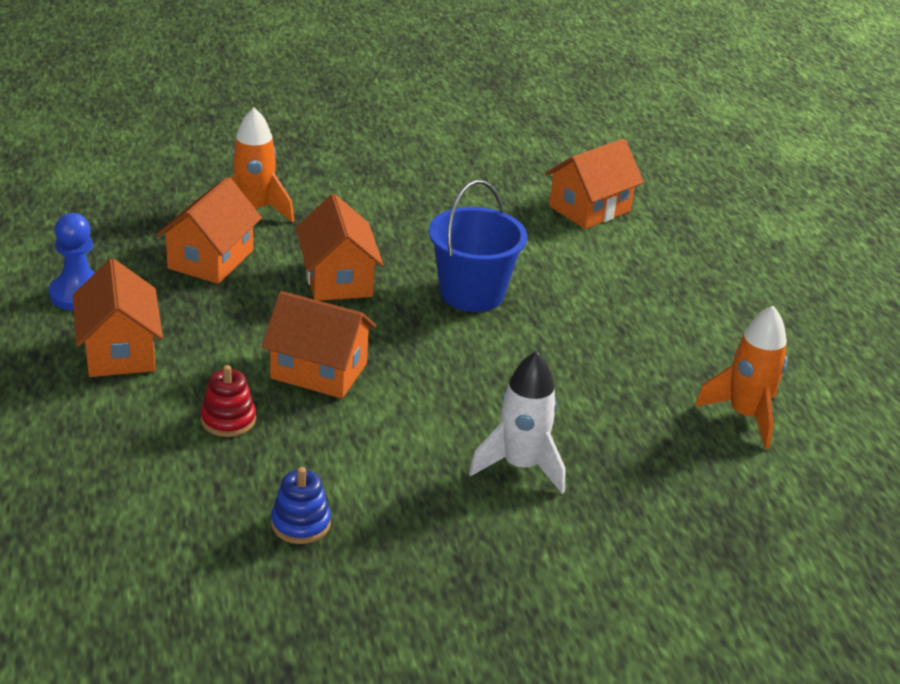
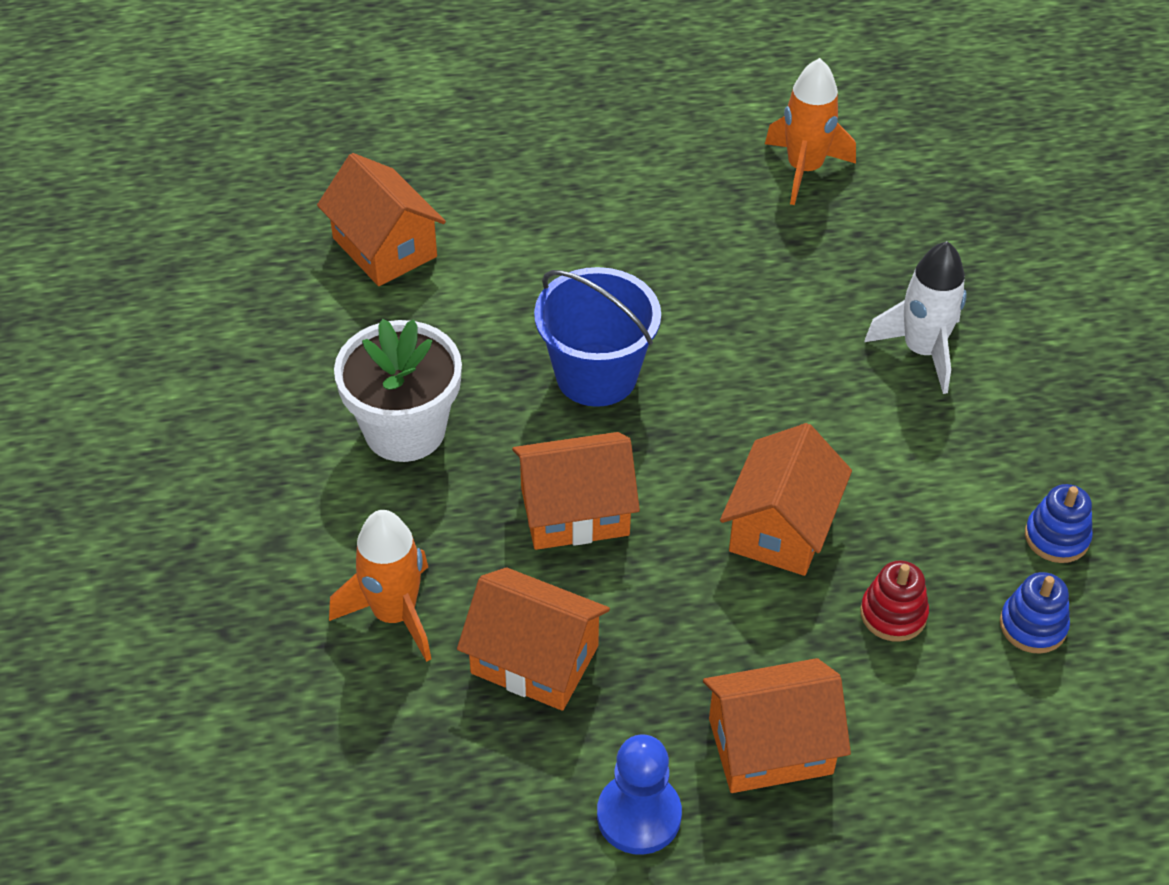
camera: 85 degrees left, 15 degrees up
none -> white flower pot [334,319,462,462]
none -> blue stacking toy [1000,572,1070,654]

